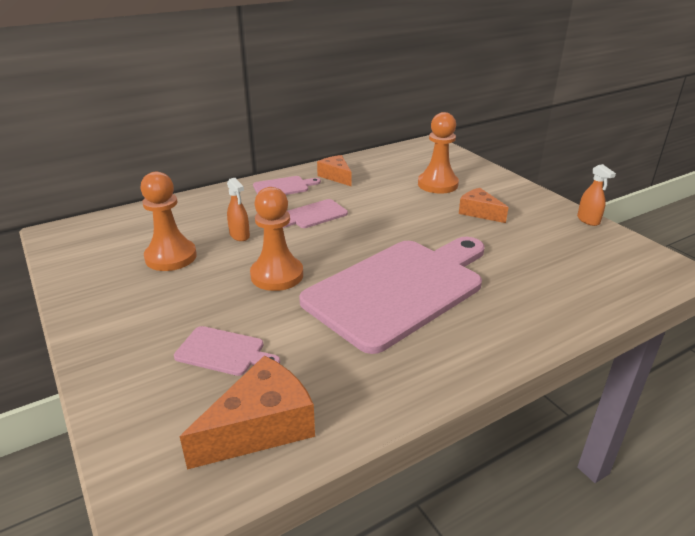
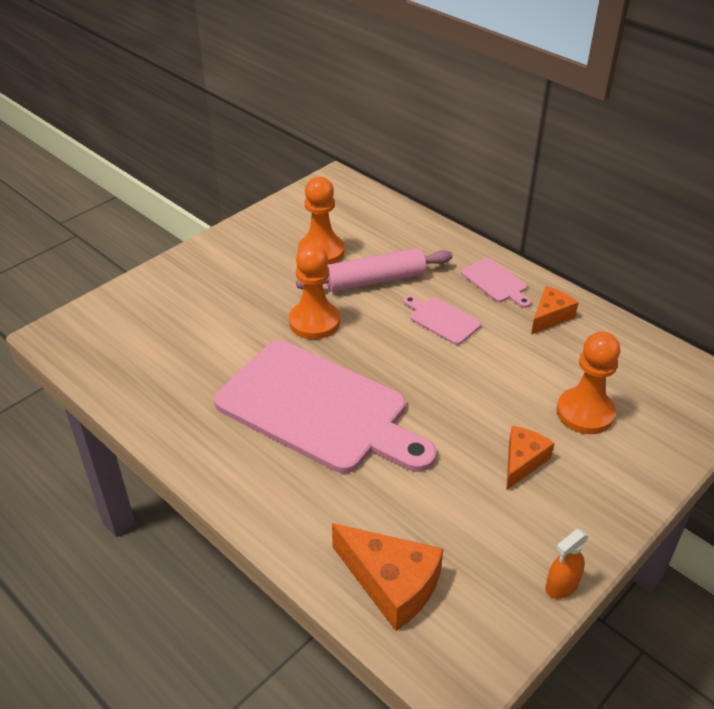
camera: 75 degrees right, 10 degrees up
pink cutting board [174,326,280,376] -> none
orange cheese [180,356,315,469] -> orange cheese moved to [332,523,443,631]
orange spray bottle [227,178,250,241] -> pink rolling pin [296,248,453,292]

